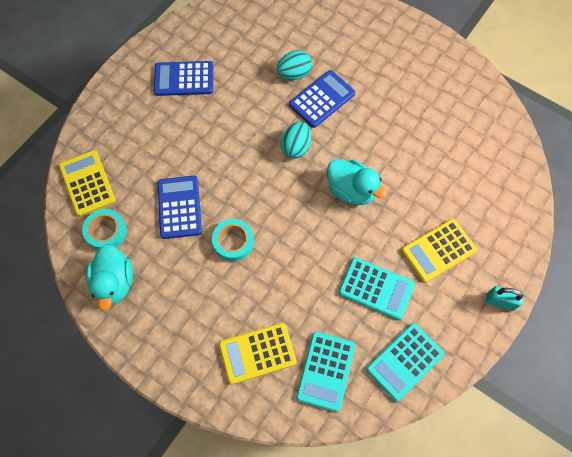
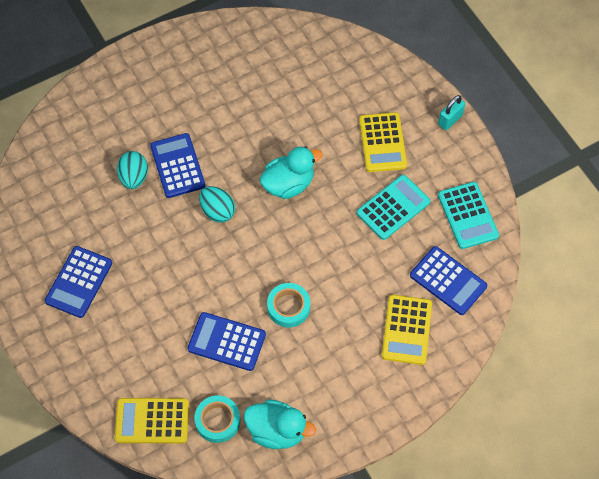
camera: 65 degrees left, 5 degrees down
turquoise calculator [296,332,355,412] -> blue calculator [410,246,487,315]

